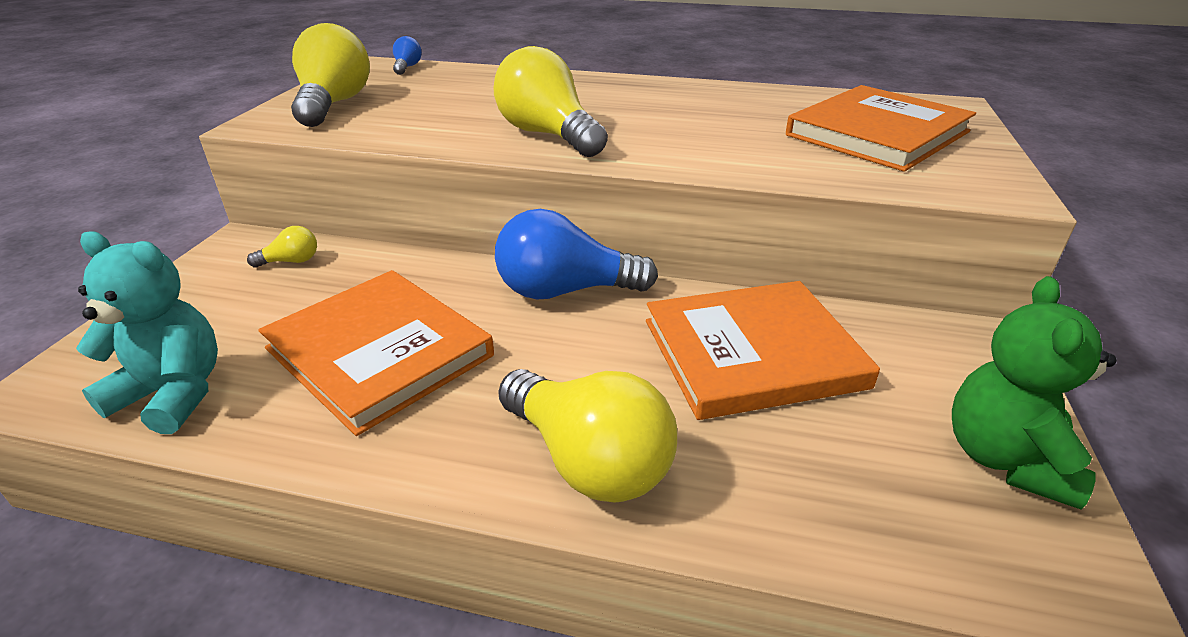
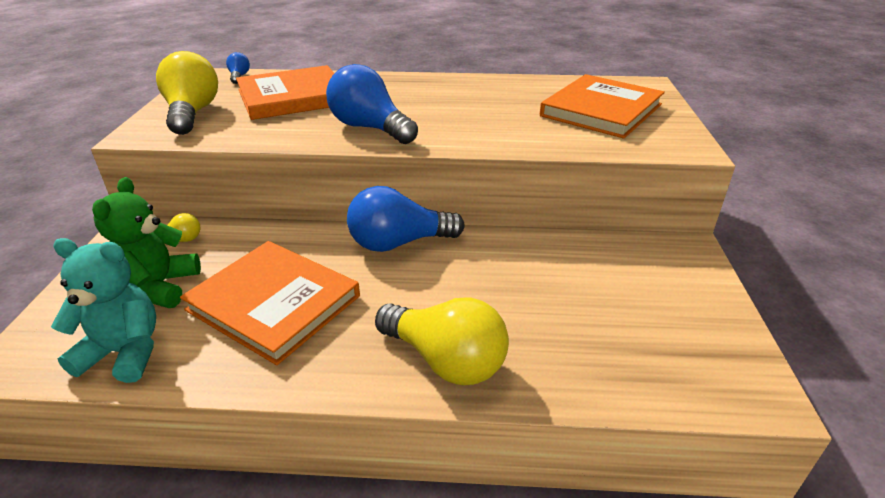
camera: 10 degrees left, 0 degrees up
yellow light bulb [493,46,608,157] -> blue light bulb [326,64,418,144]
orange book [646,281,880,420] -> orange book moved to [236,65,334,120]
green teddy bear [952,276,1117,509] -> green teddy bear moved to [92,177,201,308]

